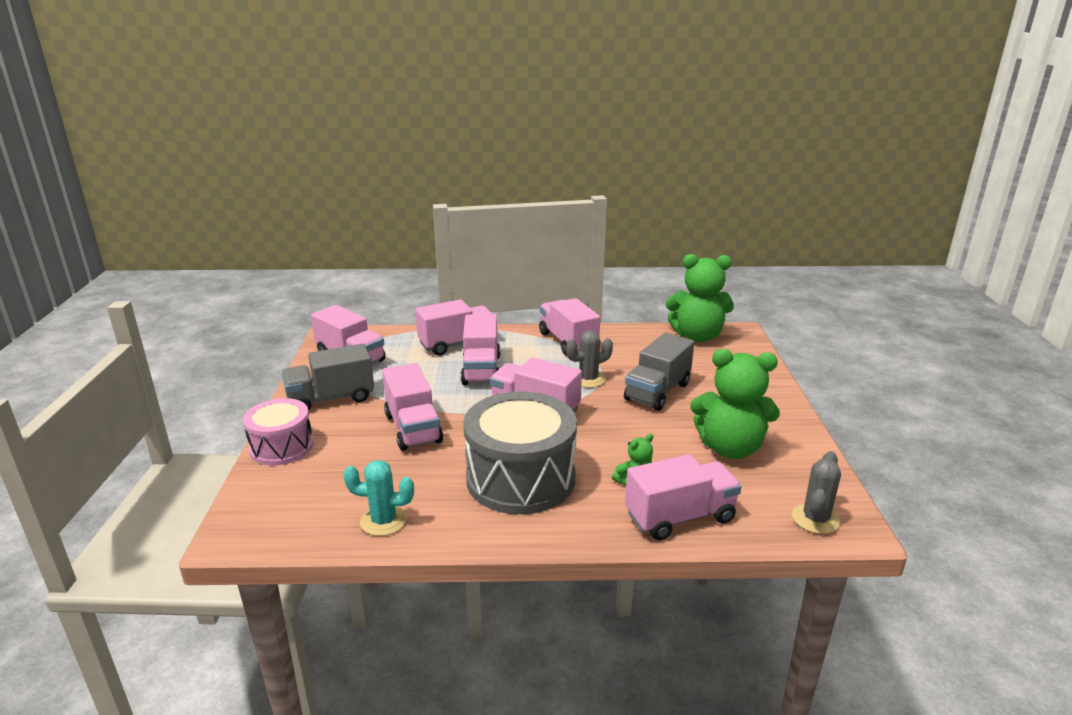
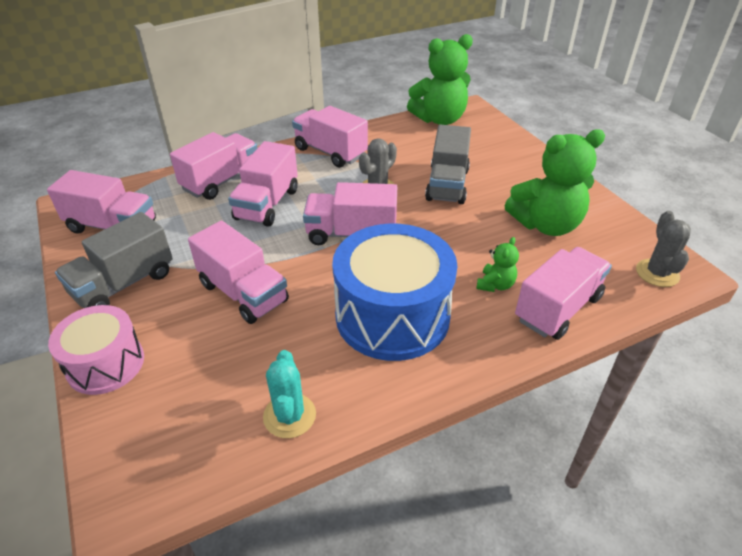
camera: 25 degrees left, 15 degrees up
turquoise cactus [343,460,414,536] -> turquoise cactus turned 75 degrees counterclockwise [263,350,316,438]
pink truck [461,314,500,385] -> pink truck turned 45 degrees clockwise [228,141,298,227]
grey drum [463,391,577,514] -> blue drum [332,224,458,361]

